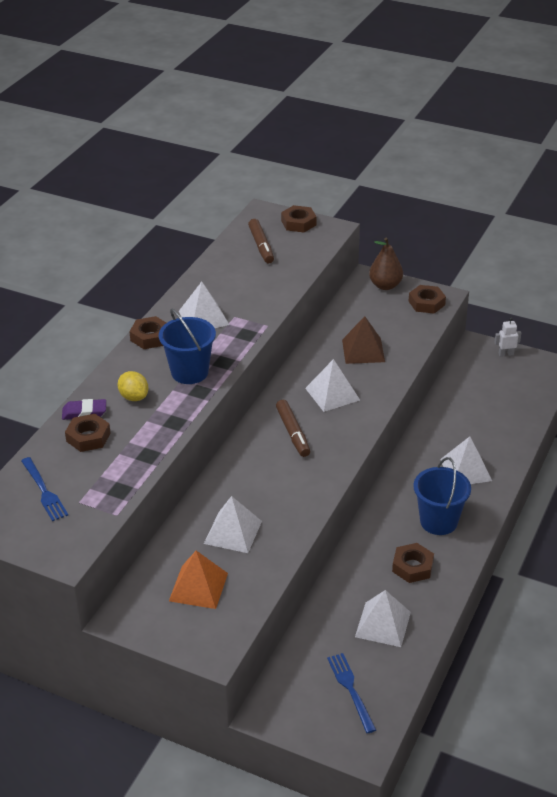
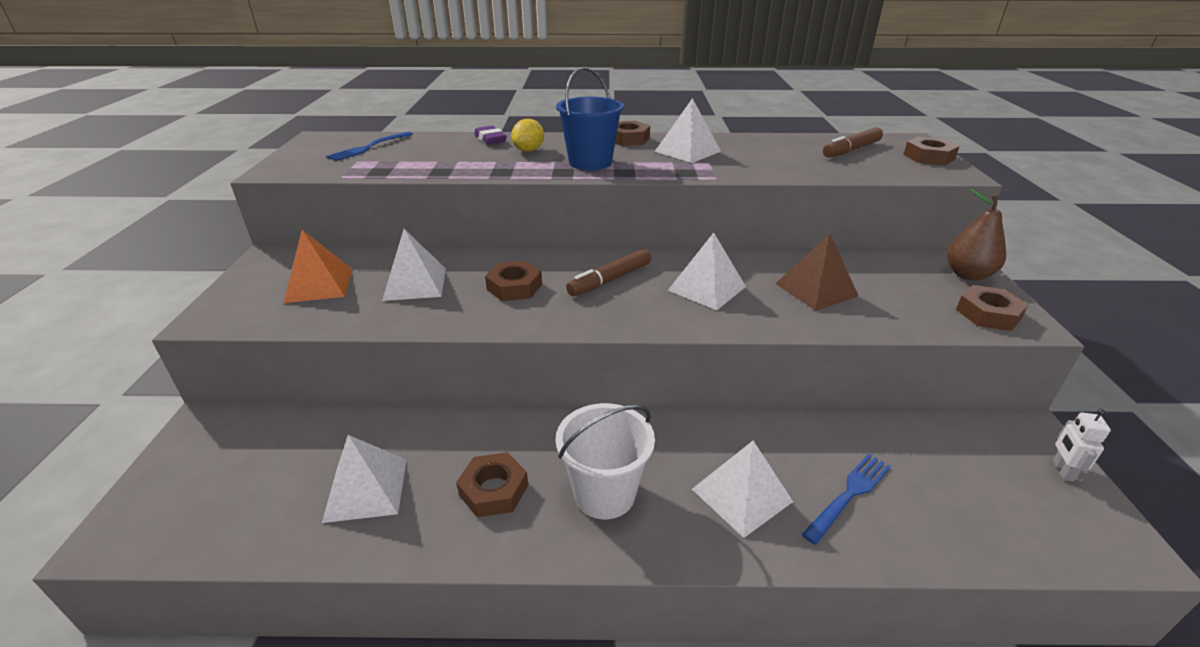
camera: 65 degrees right, 5 degrees down
brown nut [65,414,110,452] -> brown nut moved to [485,261,542,301]
blue fork [327,653,376,733] -> blue fork moved to [802,453,891,545]
blue bucket [413,457,471,535] -> white bucket [556,403,655,519]
white robot [494,318,521,357] -> white robot turned 135 degrees counterclockwise [1053,409,1111,482]

